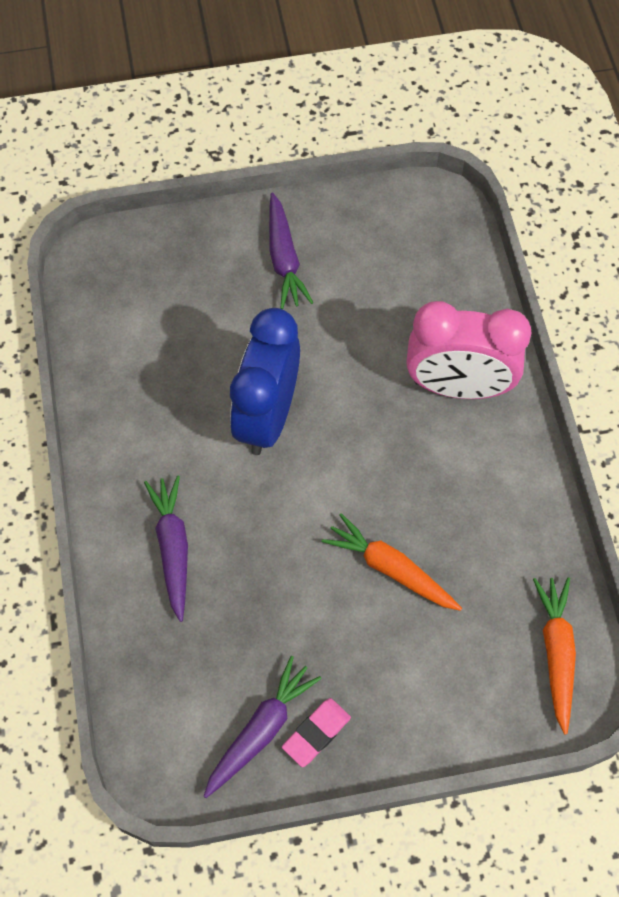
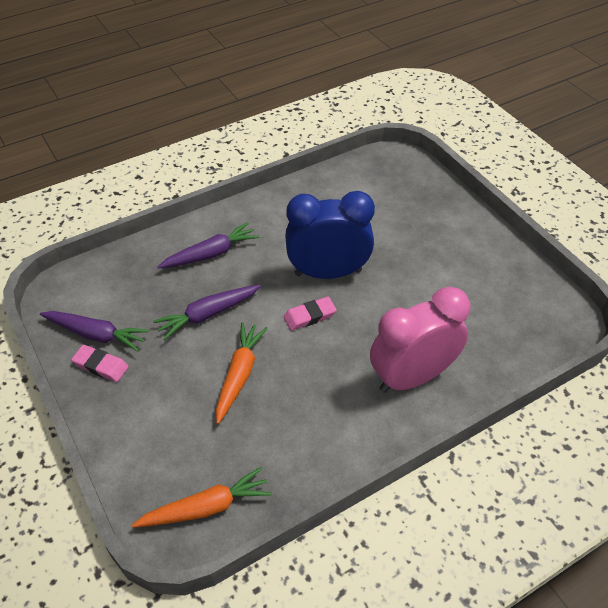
camera: 70 degrees right, 15 degrees down
purple carrot [269,193,314,309] -> purple carrot moved to [153,285,261,340]
pink clock [406,301,531,399] -> pink clock turned 75 degrees clockwise [370,287,470,393]
none -> pink eraser [283,297,337,331]

